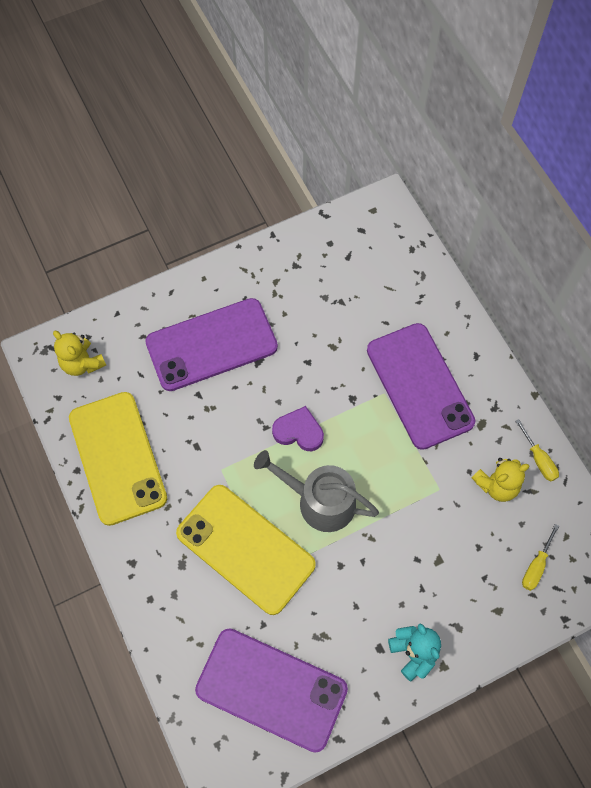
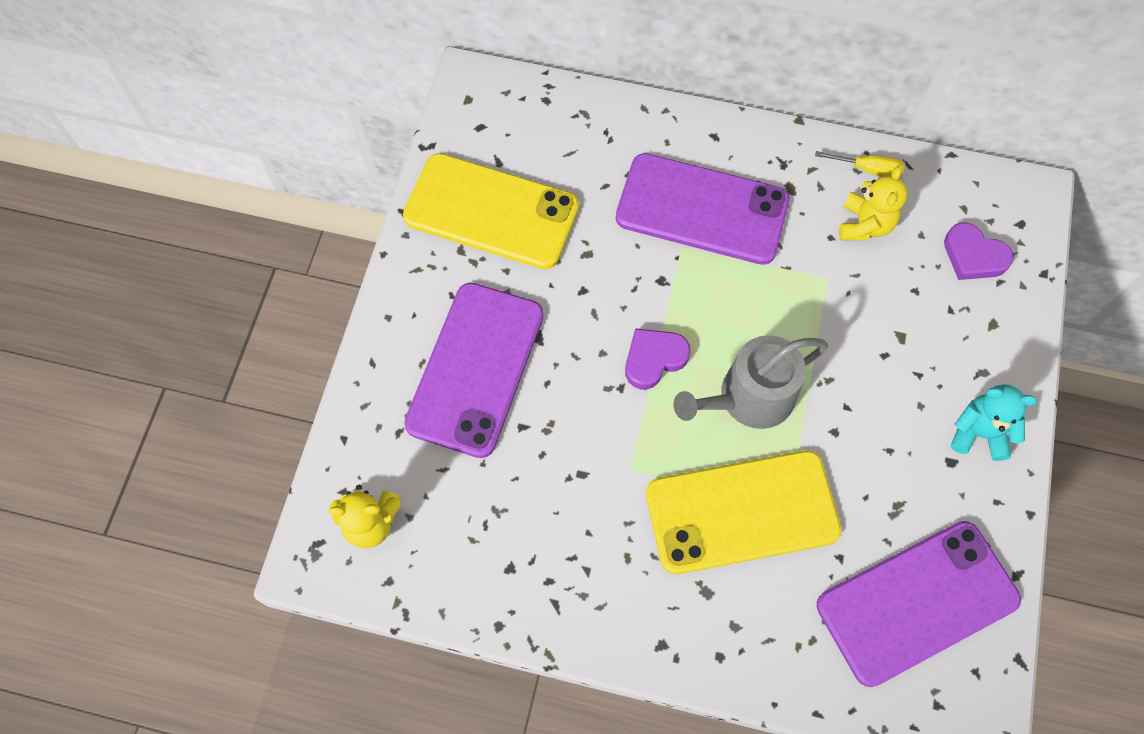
camera: 50 degrees left, 0 degrees up
yellow phone [69,392,167,526] -> yellow phone moved to [403,153,579,269]
yellow screwdriver [522,524,559,591] -> purple heart [944,223,1014,280]

